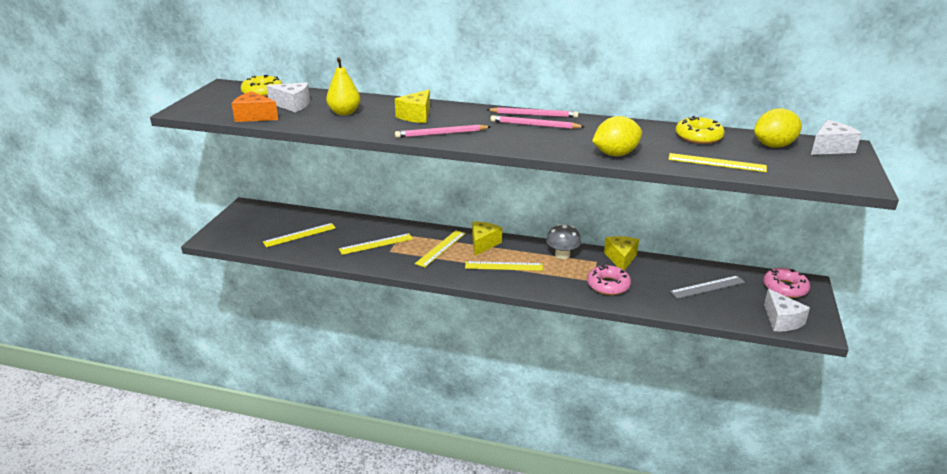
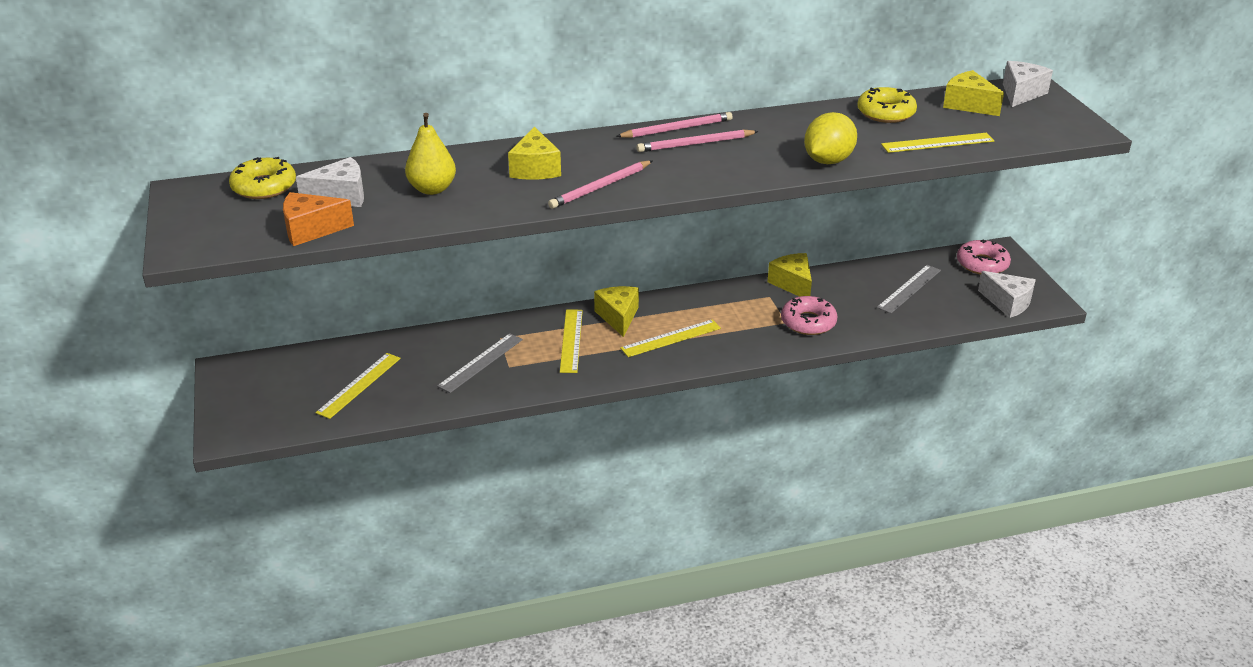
camera: 30 degrees left, 5 degrees up
yellow ruler [339,233,413,255] -> grey ruler [437,333,523,393]
grey mushroom [546,224,581,259] -> none
yellow lemon [754,108,802,148] -> yellow cheese [943,70,1004,116]

